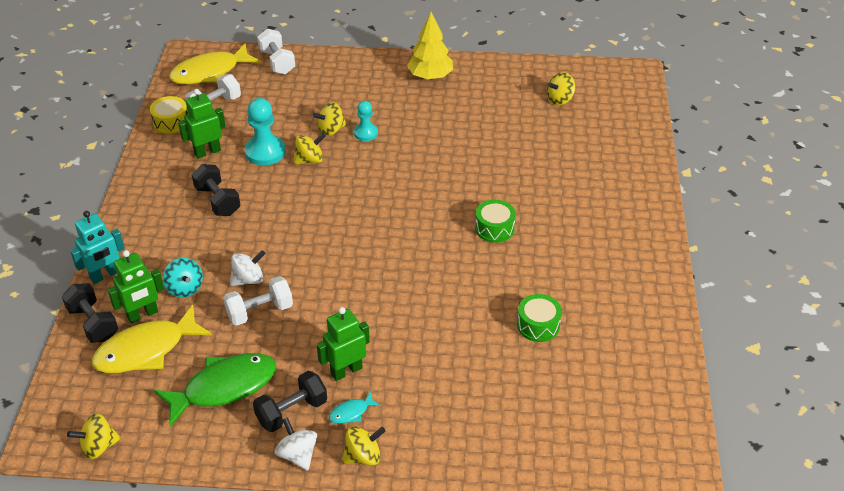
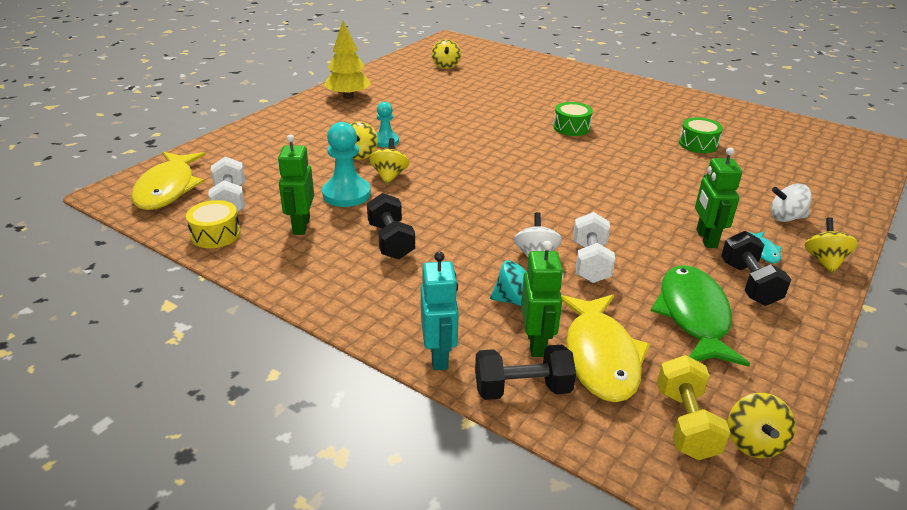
camera: 60 degrees left, 10 degrees down
black dumbbell [192,164,241,216] -> black dumbbell turned 75 degrees clockwise [367,193,415,259]
white dumbbell [257,29,295,75] -> none
white spinning top [275,417,317,471] -> white spinning top moved to [771,184,812,222]
none -> yellow dumbbell [657,355,731,460]

